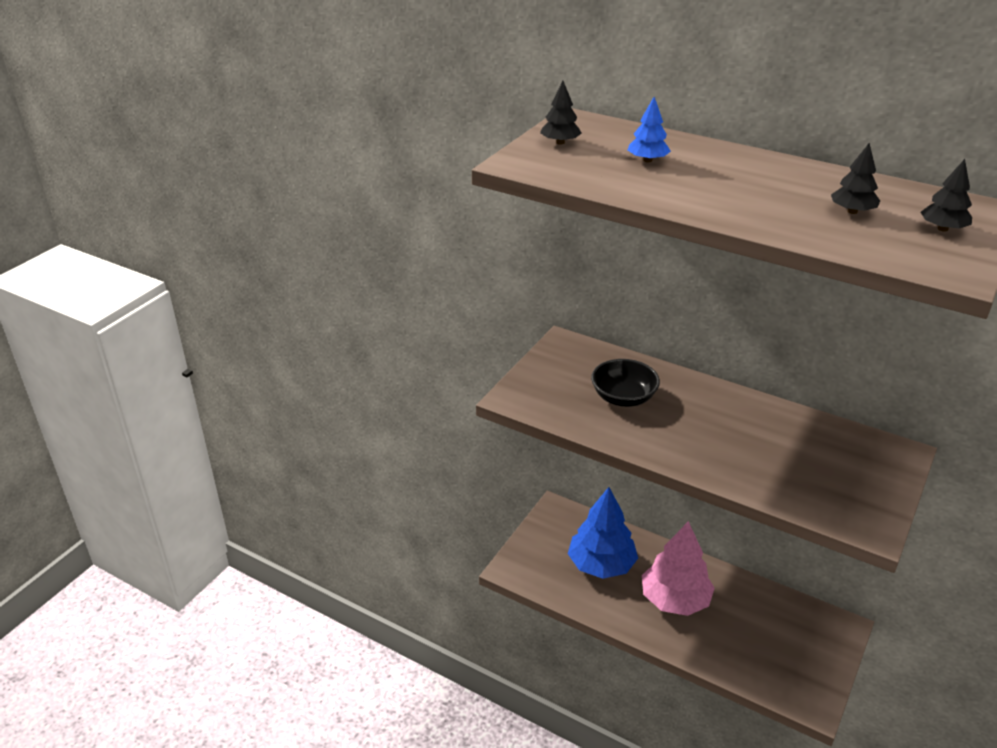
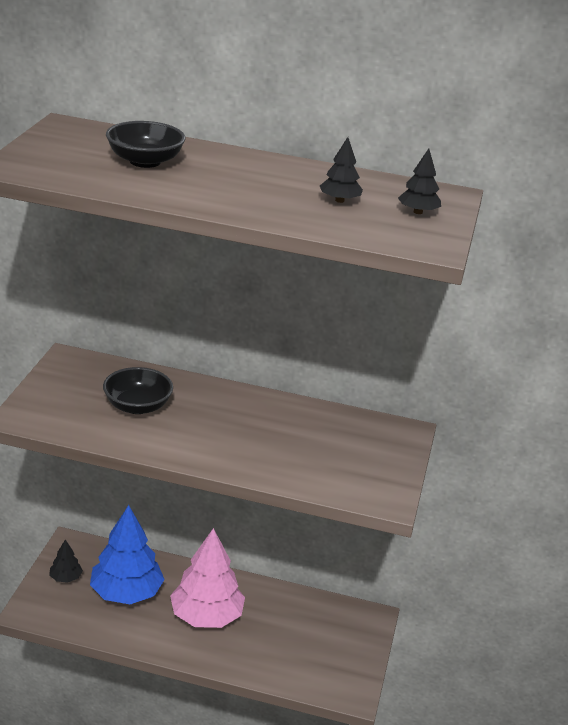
camera: 20 degrees left, 5 degrees down
black tree [540,81,582,145] -> black tree moved to [49,540,83,583]
blue tree [628,97,671,162] -> black bowl [106,121,185,168]

